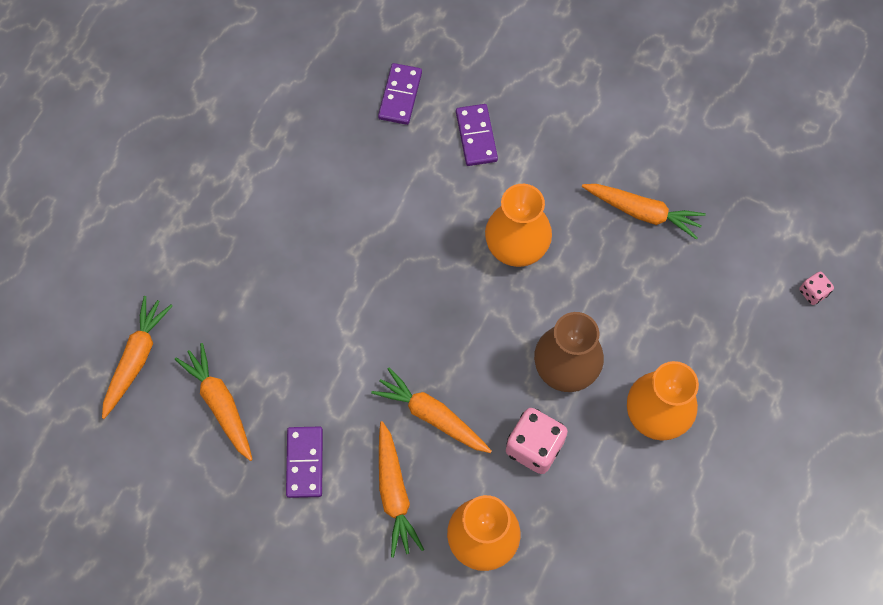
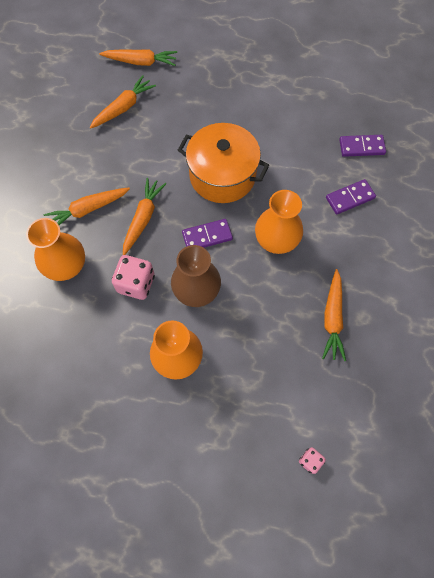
camera: 75 degrees right, 0 degrees up
purple domino [286,426,323,498] -> purple domino moved to [182,219,233,248]
none -> orange pot [178,123,269,203]

